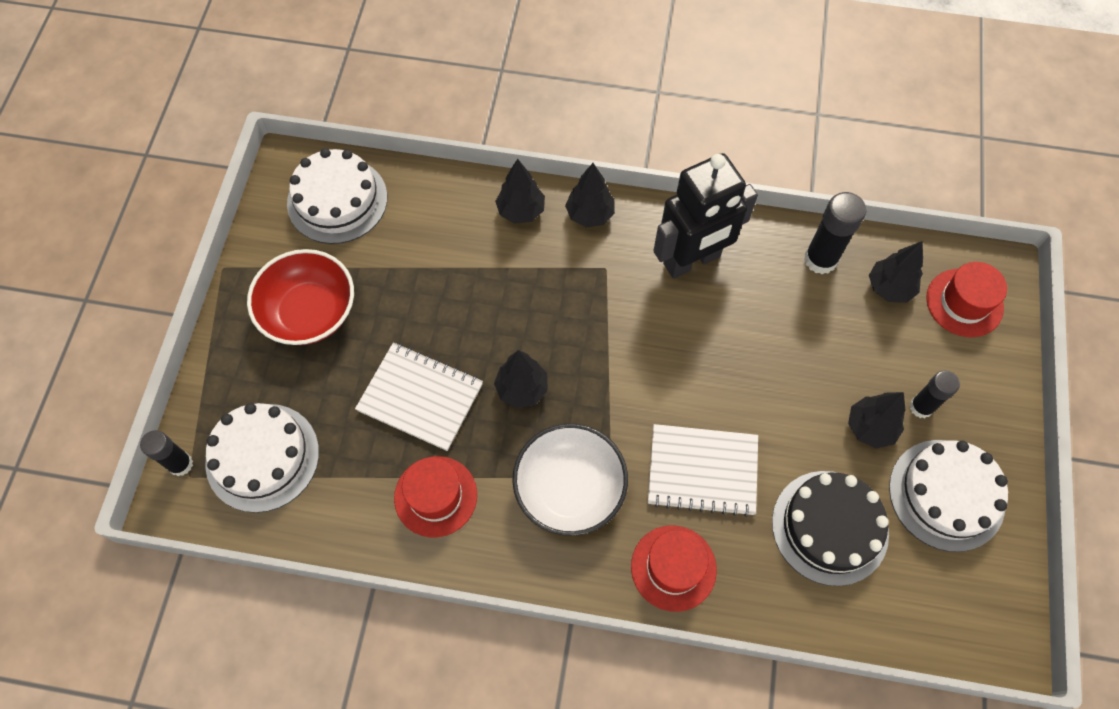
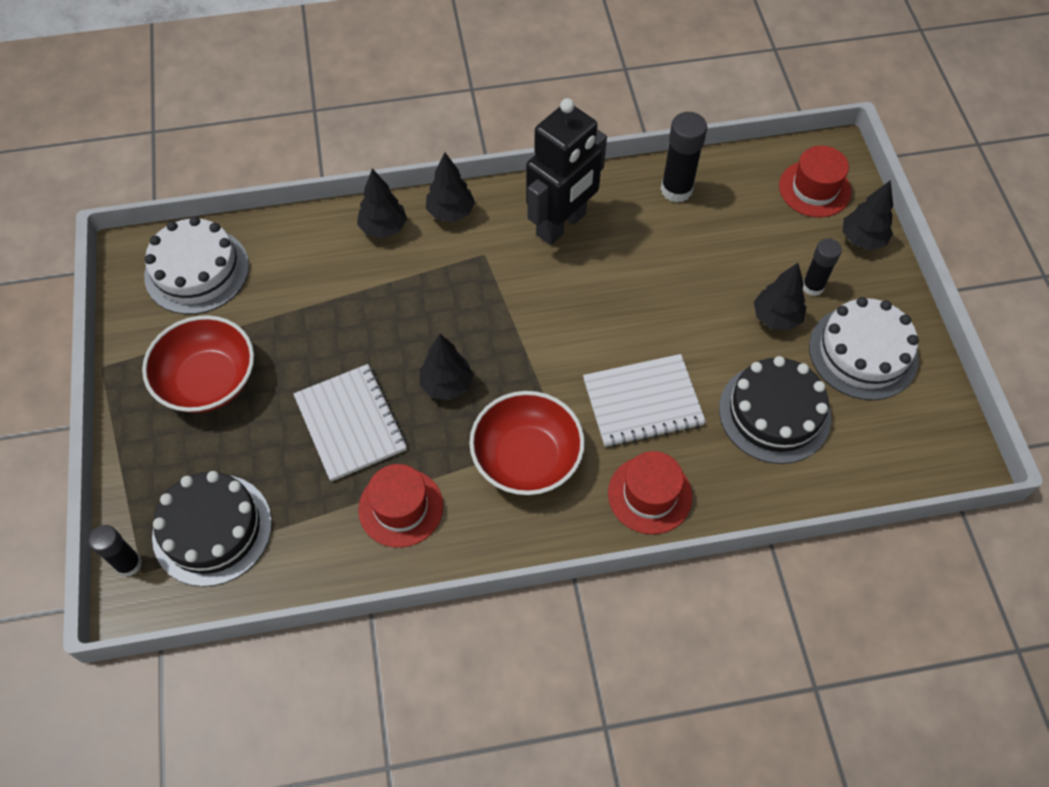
camera: 20 degrees left, 5 degrees down
white cake [205,403,319,513] -> black cake [152,471,272,587]
white notebook [355,343,483,451] -> white notebook turned 60 degrees clockwise [294,364,407,482]
white bowl [512,424,628,536] -> red bowl [469,391,585,495]
black tree [869,241,923,303] -> black tree moved to [842,180,893,250]

